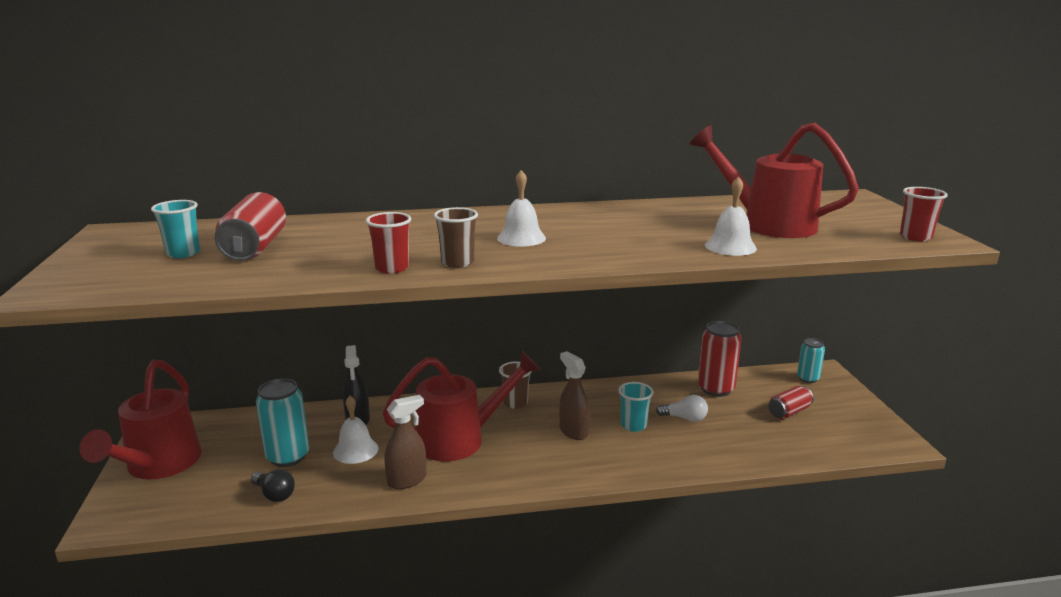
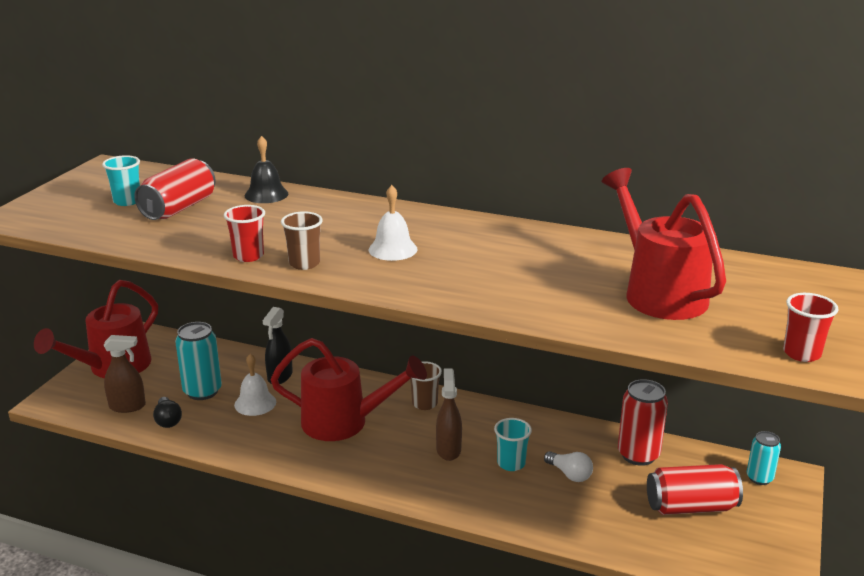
camera: 30 degrees right, 5 degrees up
brown spray bottle [384,395,426,489] -> brown spray bottle moved to [103,335,146,413]
white bell [705,176,757,256] -> none
red can [769,386,813,419] -> red can [647,464,743,515], size x1.63
none -> black bell [245,136,288,203]

